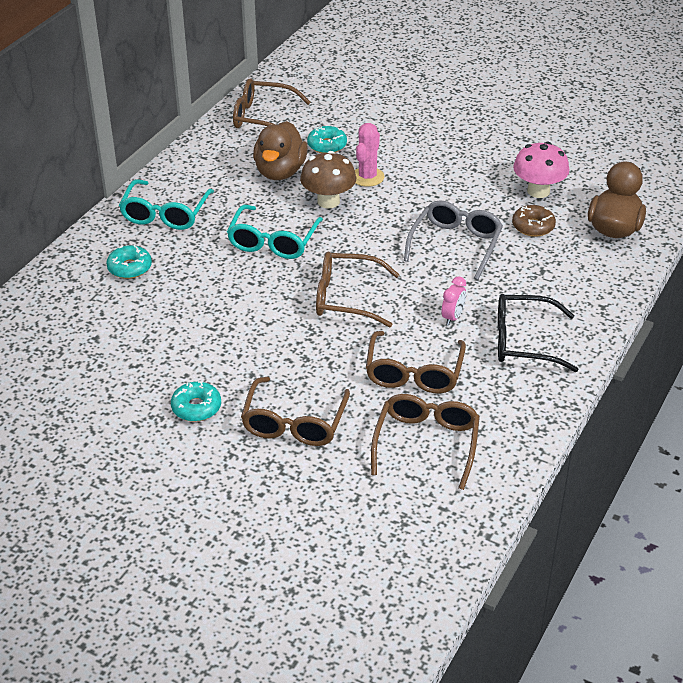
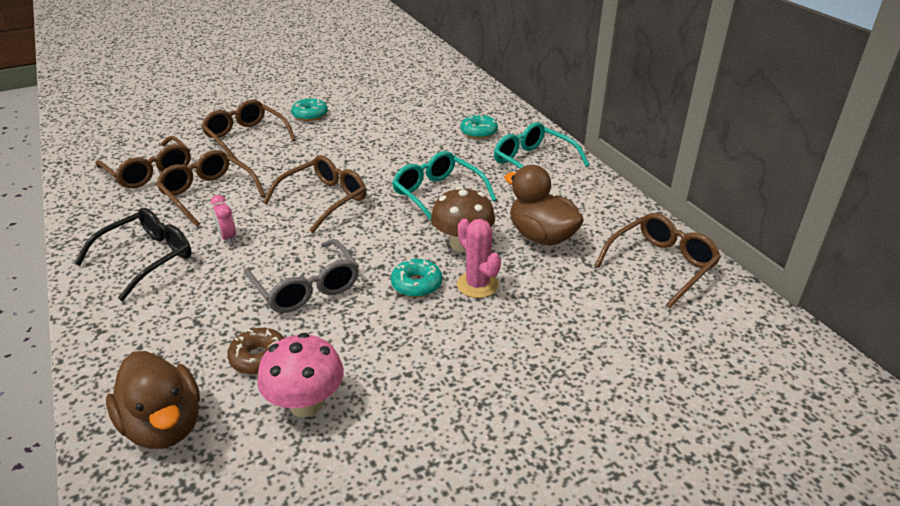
camera: 125 degrees right, 5 degrees down
turquoise donut [307,126,347,153] -> turquoise donut moved to [391,259,442,297]

